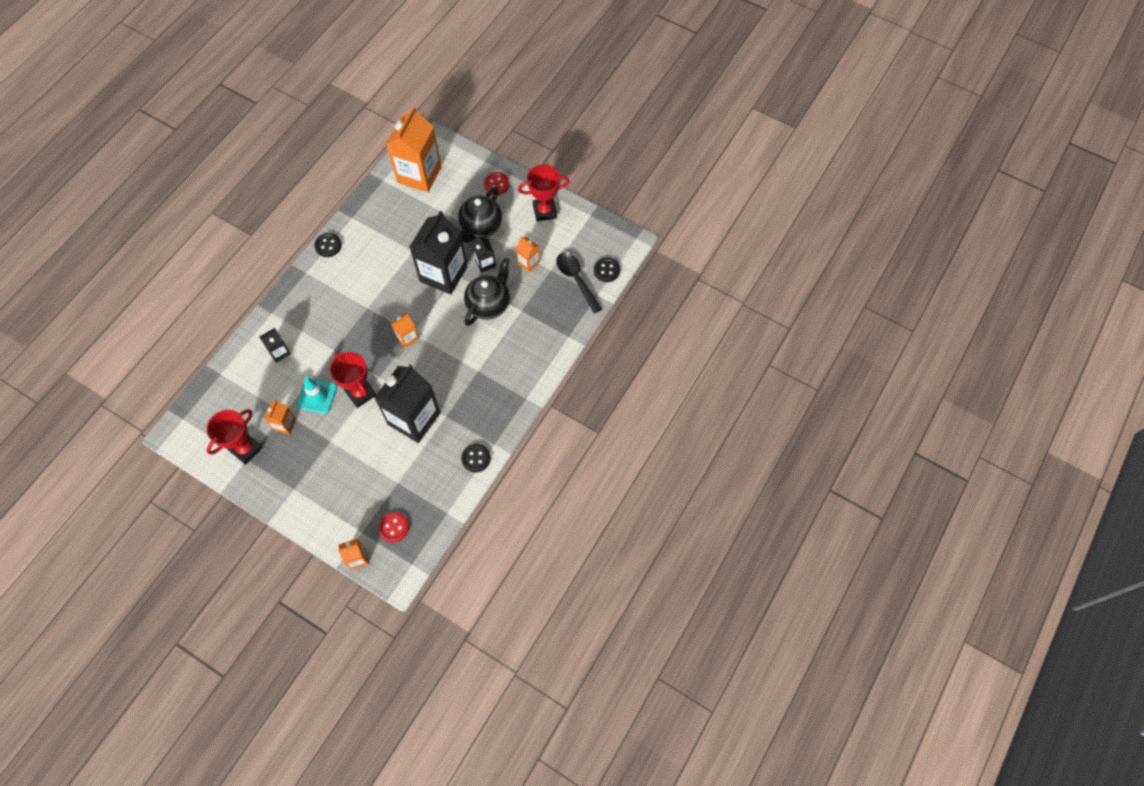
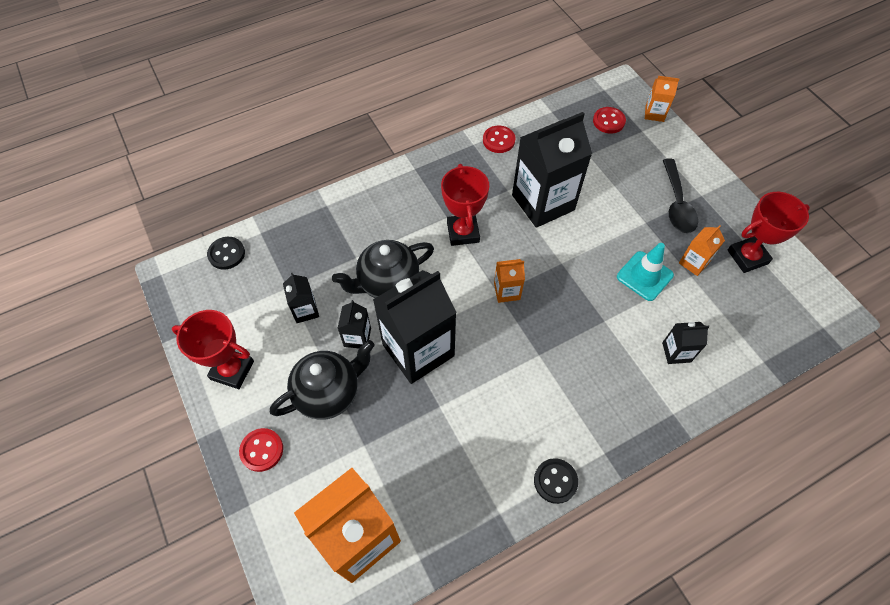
camera: 150 degrees left, 5 degrees down
red trophy [329,352,376,408] -> red trophy moved to [441,164,489,246]
black button [461,444,491,473] -> red button [483,126,516,153]
orange carton [516,237,540,272] -> black carton [283,273,319,323]
black spoon [556,252,602,313] -> black spoon moved to [663,159,698,233]

